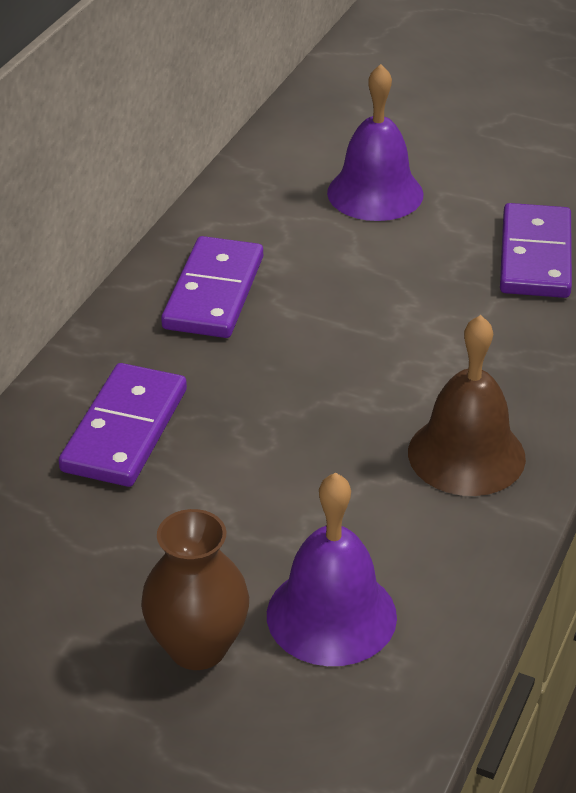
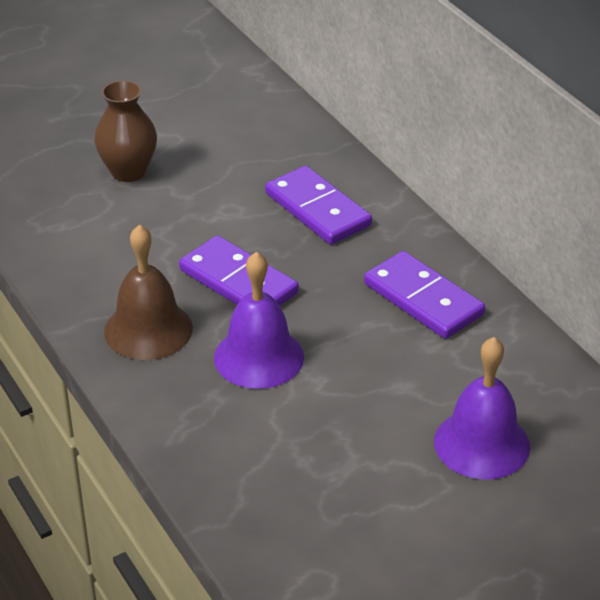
camera: 125 degrees right, 0 degrees up
purple bell [267,473,397,666] -> purple bell moved to [214,252,304,389]
purple domino [500,203,572,298] -> purple domino moved to [179,235,299,306]

